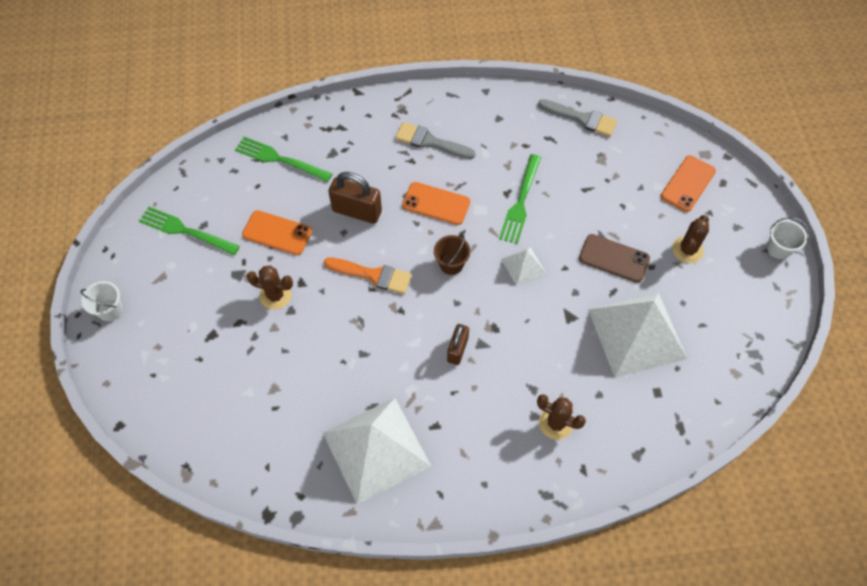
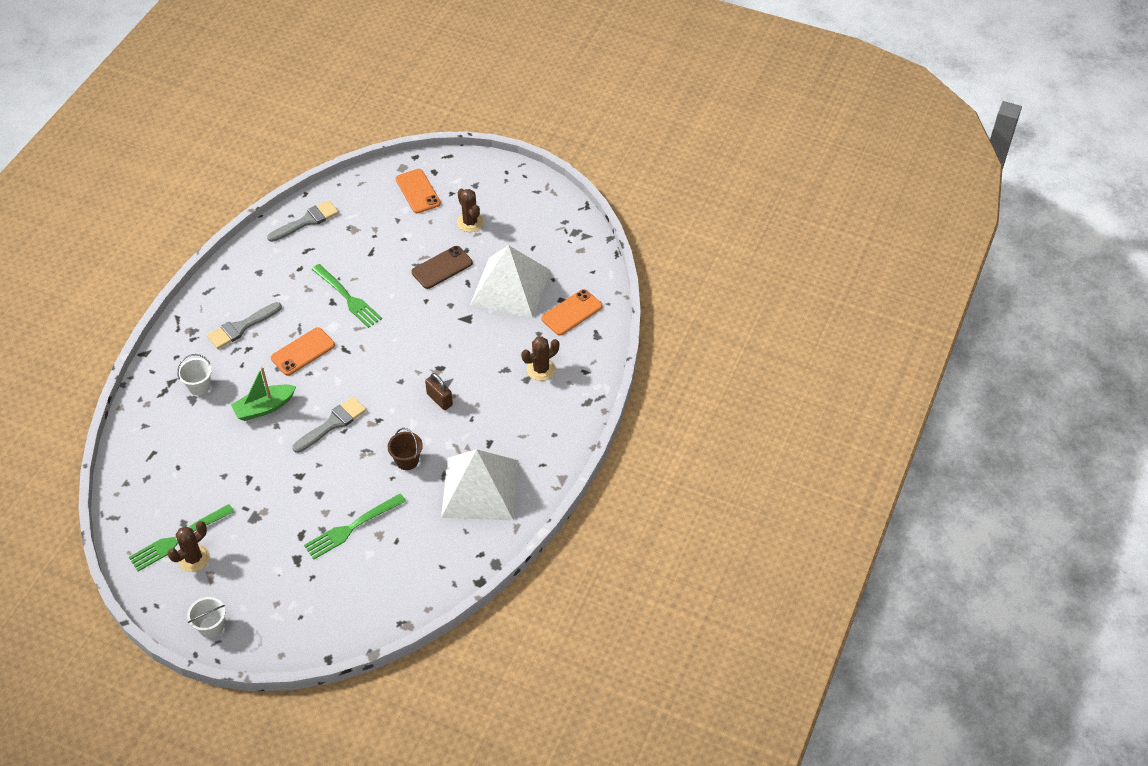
camera: 60 degrees left, 10 degrees down
green fork [235,137,332,182] -> green fork moved to [304,493,406,559]
orange phone [242,210,312,255] -> orange phone moved to [541,289,602,336]
brown cactus [247,265,293,310] -> brown cactus moved to [167,521,210,572]
orange brush [324,257,412,294] -> grey brush [292,397,366,453]
brown padlock [328,172,382,224] -> green boat [231,367,296,421]
brown bucket [434,235,470,275] -> brown bucket moved to [388,428,423,470]
white pyramid [501,247,546,286] -> none
white bucket [767,217,809,259] -> white bucket moved to [177,354,212,395]

